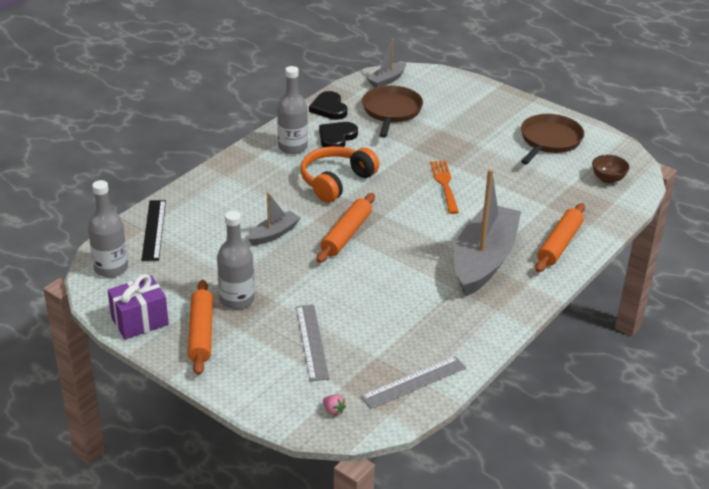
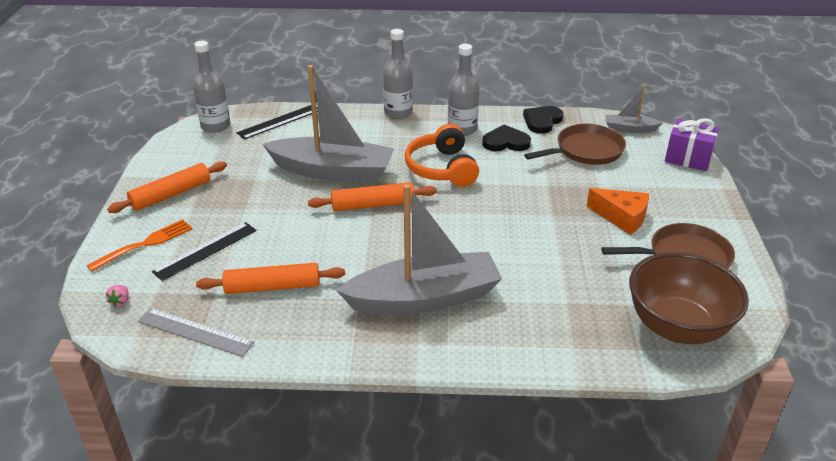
camera: 55 degrees right, 0 degrees up
purple gift [108,274,169,339] -> purple gift moved to [665,118,719,171]
grey bottle [217,211,255,309] -> grey bottle moved to [383,29,413,119]
grey boat [248,192,300,245] -> grey boat [262,65,394,183], size x2.16
grey ruler [296,305,329,381] -> black ruler [152,222,257,281]
orange headphones [300,146,379,203] -> orange headphones turned 105 degrees counterclockwise [405,124,479,187]
orange fork [430,161,459,214] -> orange fork moved to [87,219,193,271]
orange rolling pin [535,203,585,272] -> orange rolling pin moved to [196,263,345,294]
brown bowl [592,155,630,183] -> brown bowl [629,252,749,344], size x2.24
none -> orange cheese [587,188,649,235]

